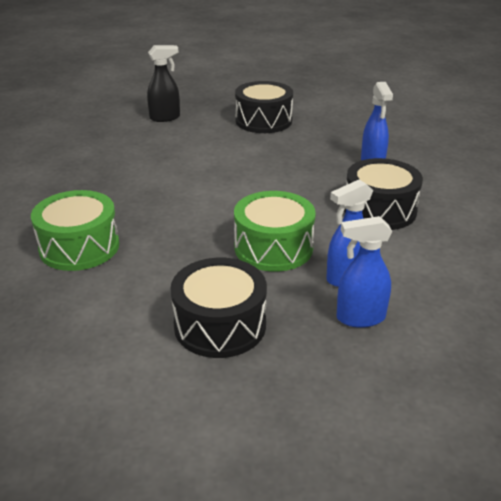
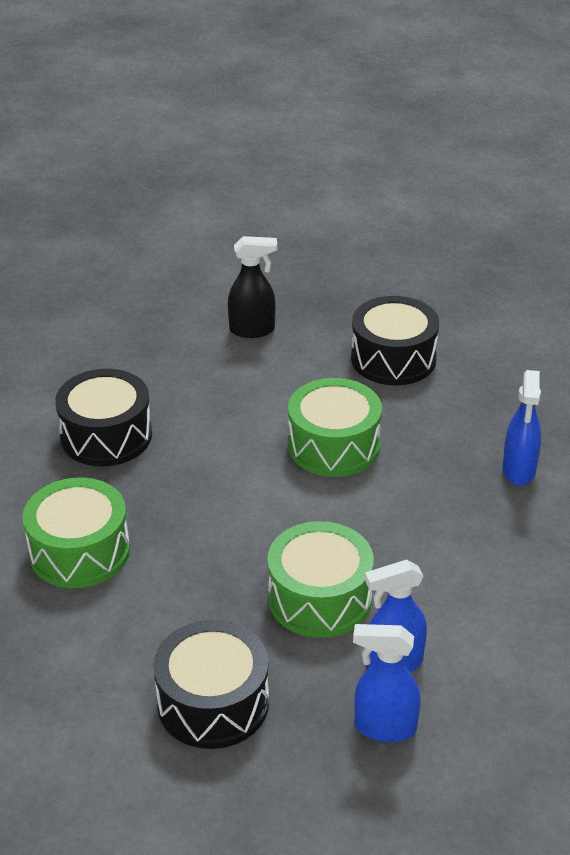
camera: 15 degrees right, 5 degrees up
black drum [344,158,423,230] -> black drum moved to [55,369,152,466]
none -> green drum [288,378,382,477]

